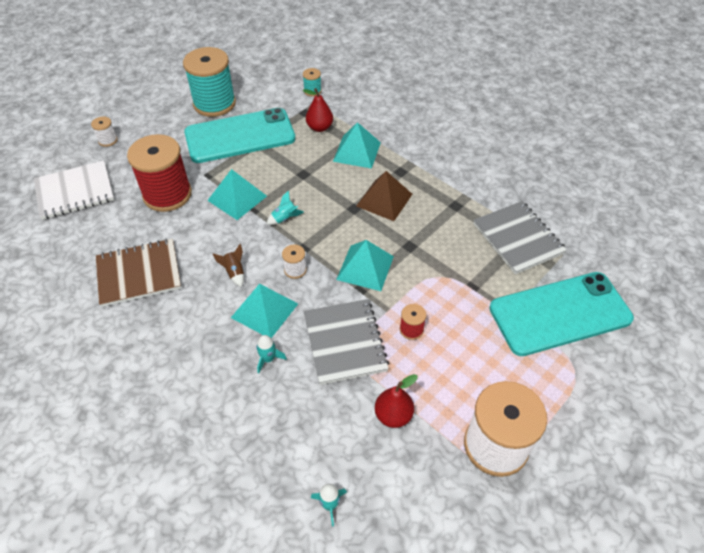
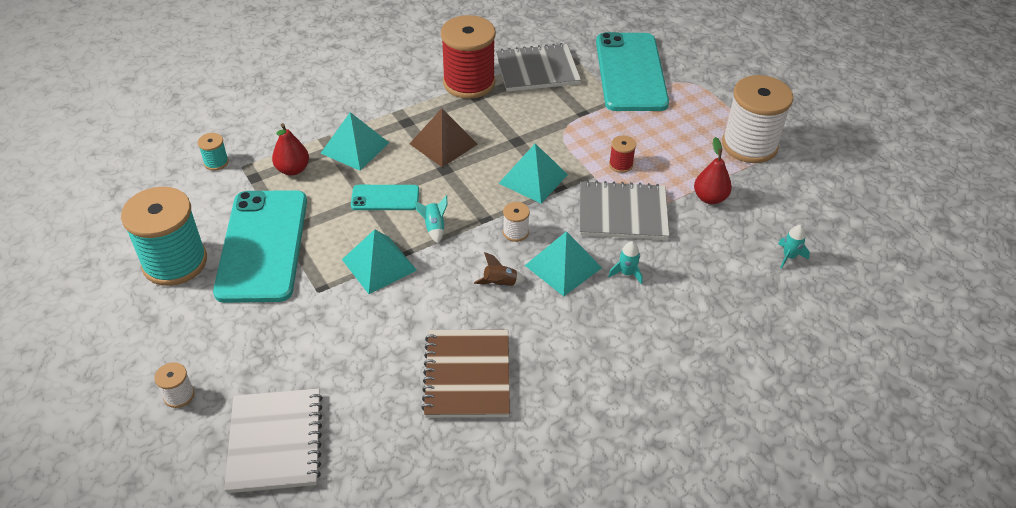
camera: 75 degrees left, 5 degrees down
red spool [127,134,192,212] -> red spool moved to [441,15,496,99]
none -> turquoise phone [351,185,419,210]

